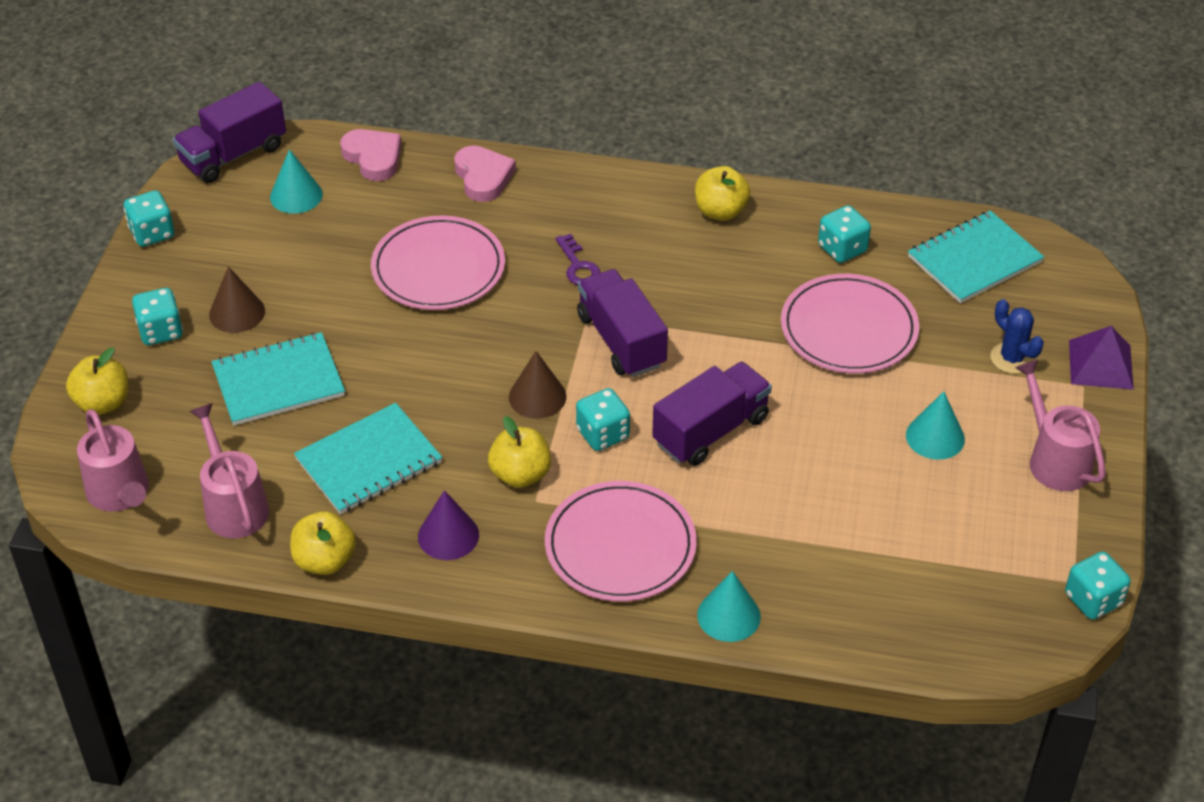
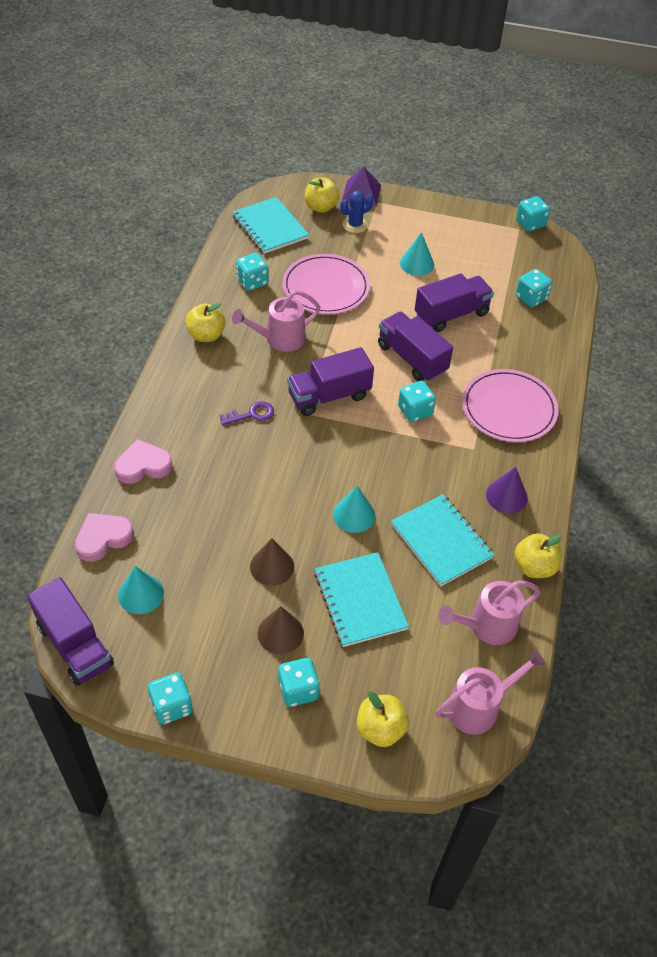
camera: 90 degrees left, 5 degrees up
pink plate [371,216,505,310] -> none
yellow apple [488,416,551,488] -> yellow apple moved to [305,178,340,213]
brown cone [509,351,567,419] -> brown cone moved to [250,538,294,586]
turquoise cone [697,571,761,642] -> turquoise cone moved to [333,486,375,533]
pink watering can [1015,360,1106,491] -> pink watering can moved to [232,290,321,352]
none -> purple truck [415,273,494,332]
none -> turquoise dice [516,269,552,307]

